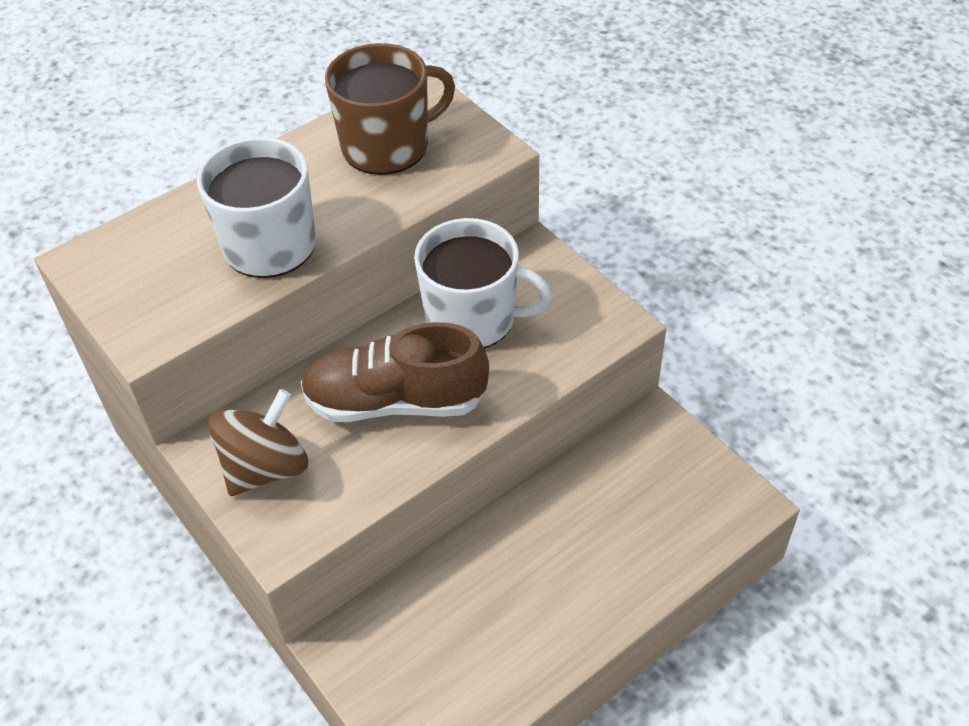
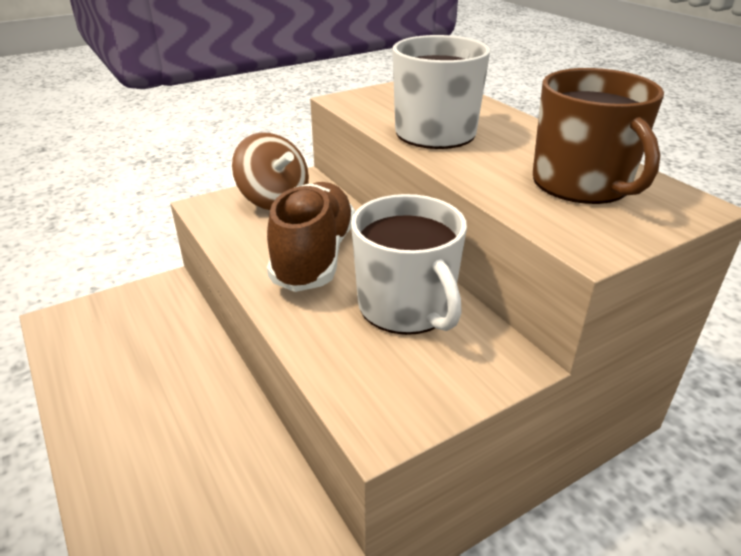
camera: 95 degrees right, 15 degrees down
white mug [414,218,552,348] -> white mug turned 45 degrees counterclockwise [351,194,467,335]

